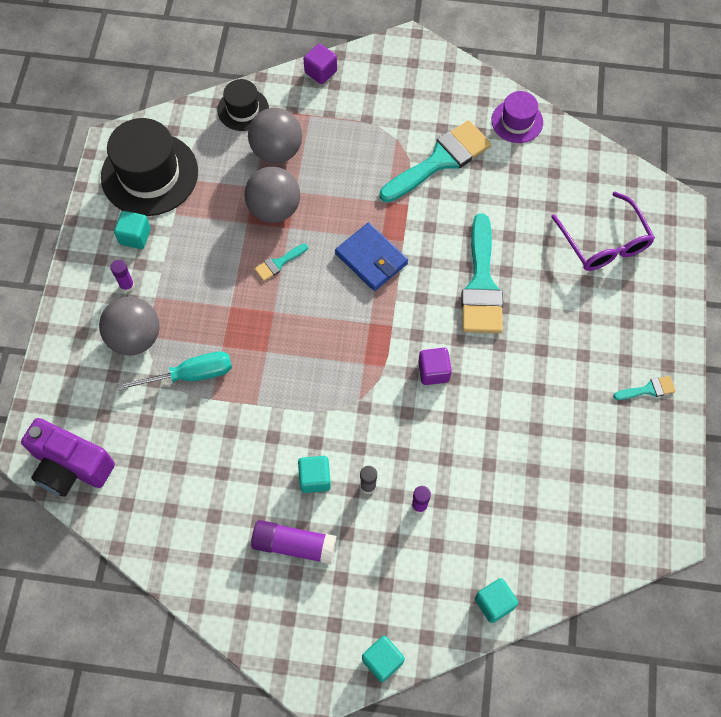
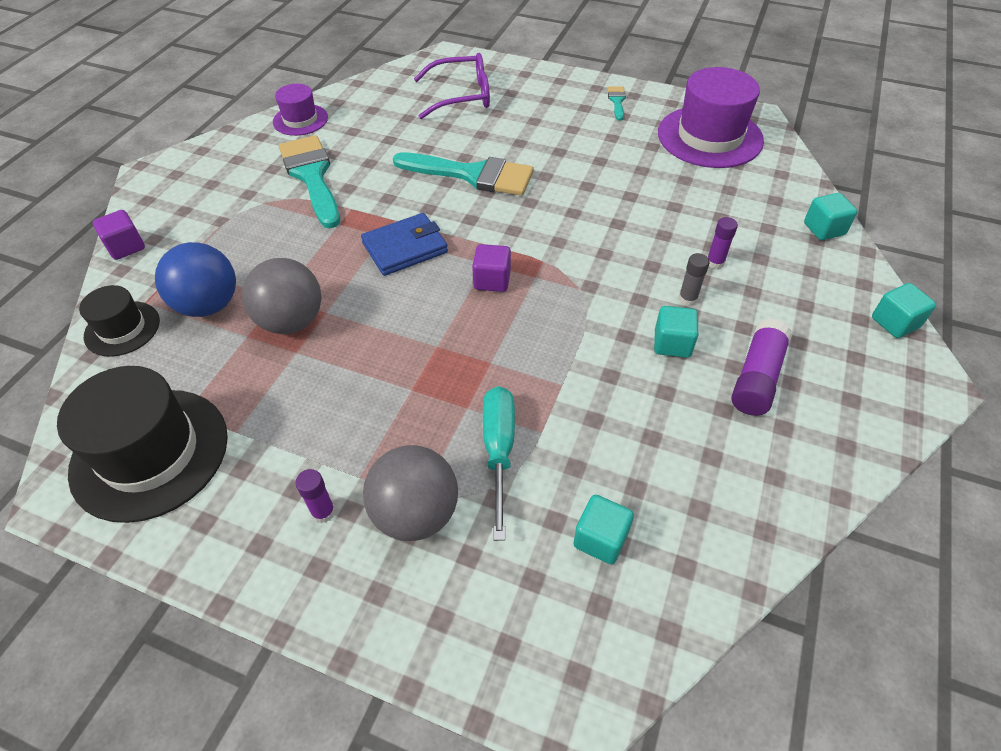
camera: 75 degrees left, 15 degrees down
purple camera [21,418,115,497] -> none
turquoise cube [114,211,151,249] -> turquoise cube moved to [573,495,634,564]
grey ball [248,108,302,163] -> blue ball [155,242,236,317]
turquoise brush [254,243,308,281] -> none
purple cube [418,348,452,385] -> purple cube moved to [472,244,511,292]
none -> purple hat [658,67,764,168]

